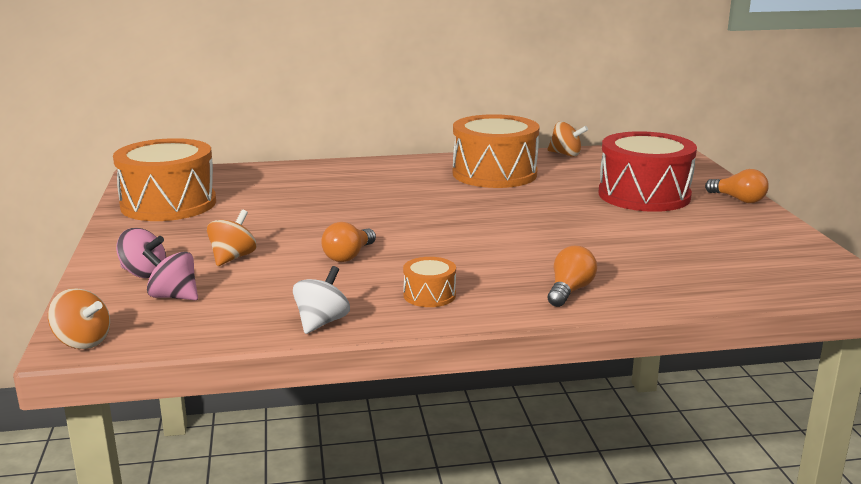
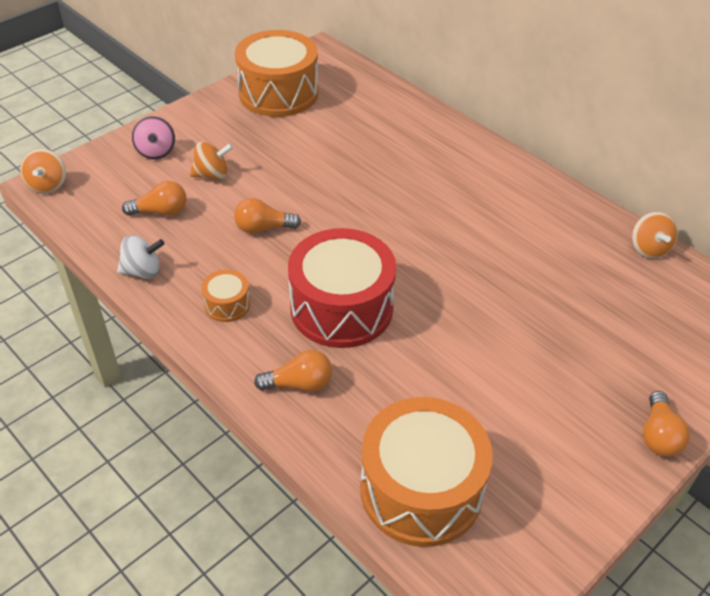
camera: 55 degrees right, 25 degrees up
pink spinning top [142,249,198,300] -> none
orange drum [453,114,540,188] -> orange drum moved to [360,397,493,547]
red drum [599,131,697,212] -> red drum moved to [288,228,396,348]
none -> orange light bulb [122,181,186,216]

